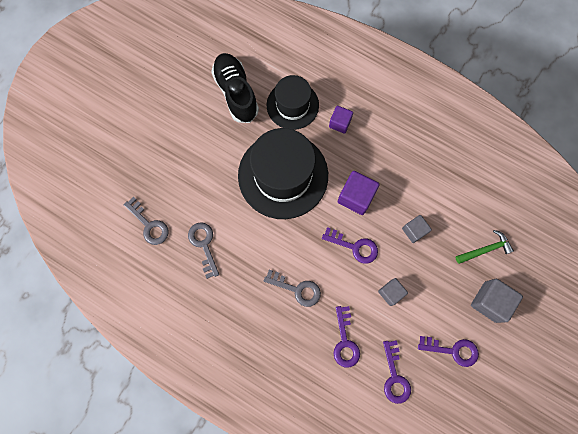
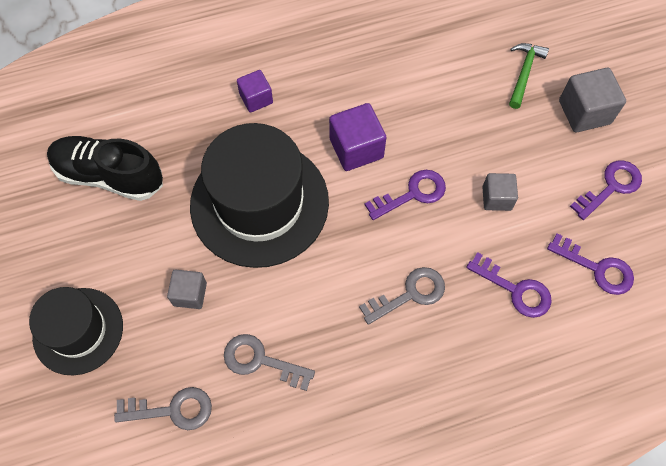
camera: 50 degrees left, 10 degrees down
black hat [267,75,319,130] -> black hat moved to [29,287,123,375]
grey cube [402,215,432,243] -> grey cube moved to [167,269,207,309]

